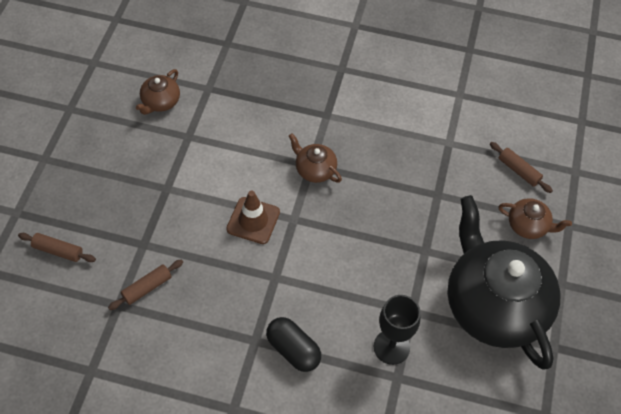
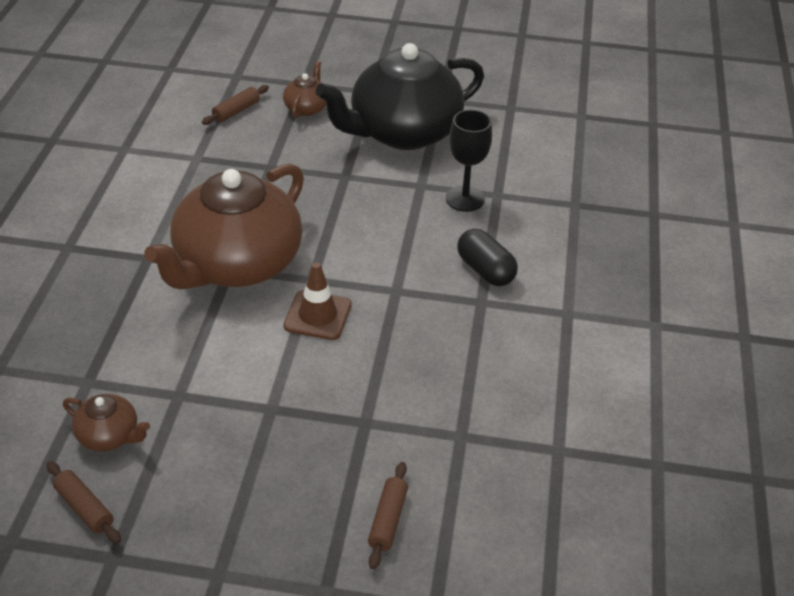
camera: 95 degrees left, 15 degrees down
brown rolling pin [108,259,183,310] -> brown rolling pin moved to [46,461,121,544]
black capsule [266,317,321,372] -> black capsule turned 75 degrees counterclockwise [457,229,518,286]
brown teapot [289,133,342,183] -> brown teapot [144,163,304,289], size x2.38

